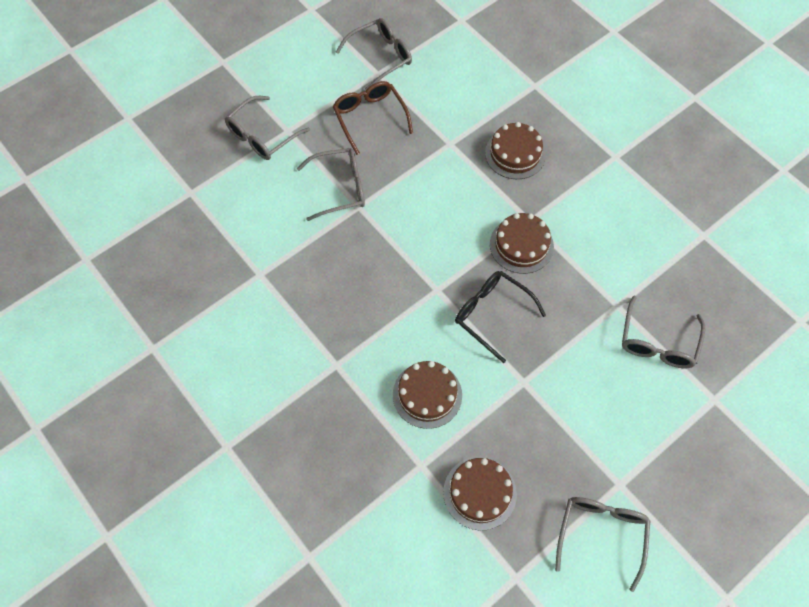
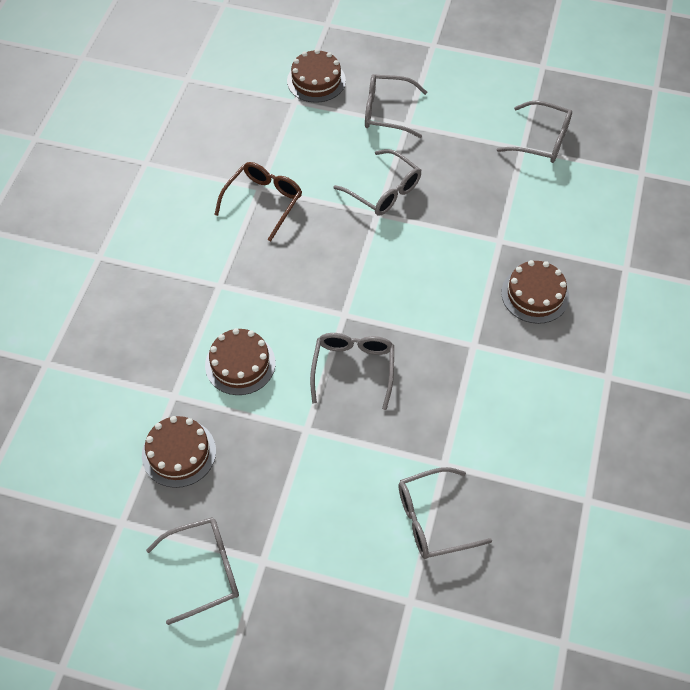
camera: 55 degrees right, 5 degrees down
brown glasses [333,81,413,155] -> brown glasses moved to [214,162,302,241]
black glasses [455,271,546,363] -> grey glasses [310,333,394,410]
brown cake [490,213,554,274] -> brown cake moved to [287,49,346,103]

